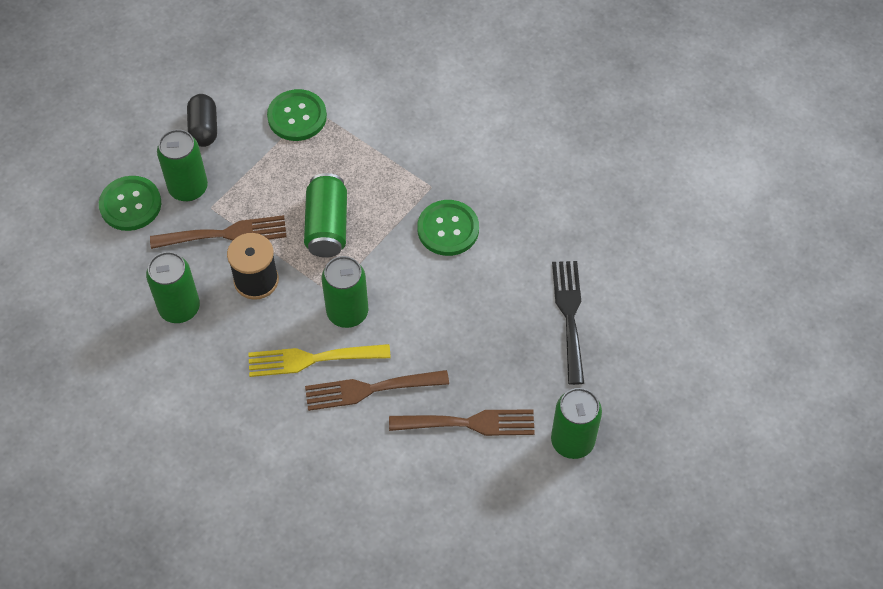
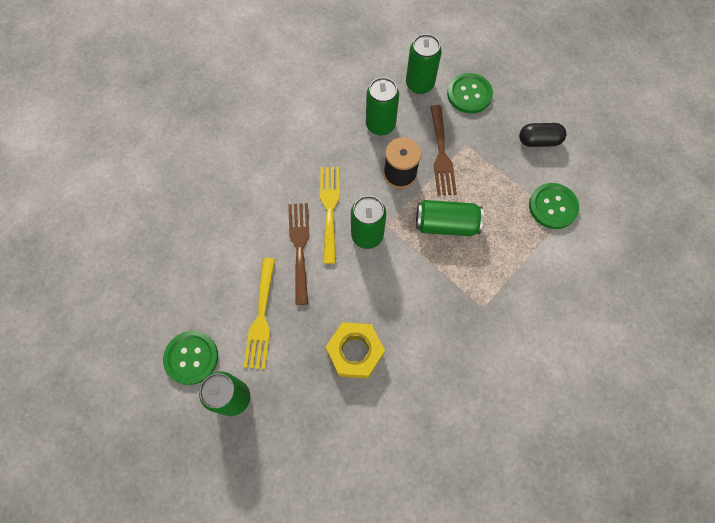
camera: 95 degrees right, 10 degrees up
green can [157,129,208,201] -> green can moved to [406,34,442,94]
brown fork [389,409,535,436] -> yellow fork [244,258,275,369]
green button [417,200,479,256] -> green button moved to [163,331,218,385]
black fork [552,261,584,385] -> none
none -> yellow nut [326,322,385,378]

